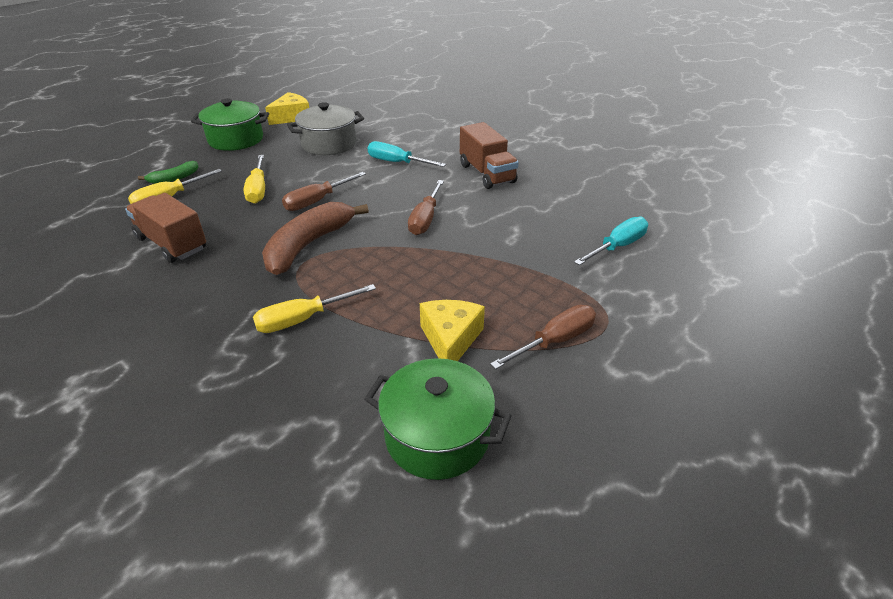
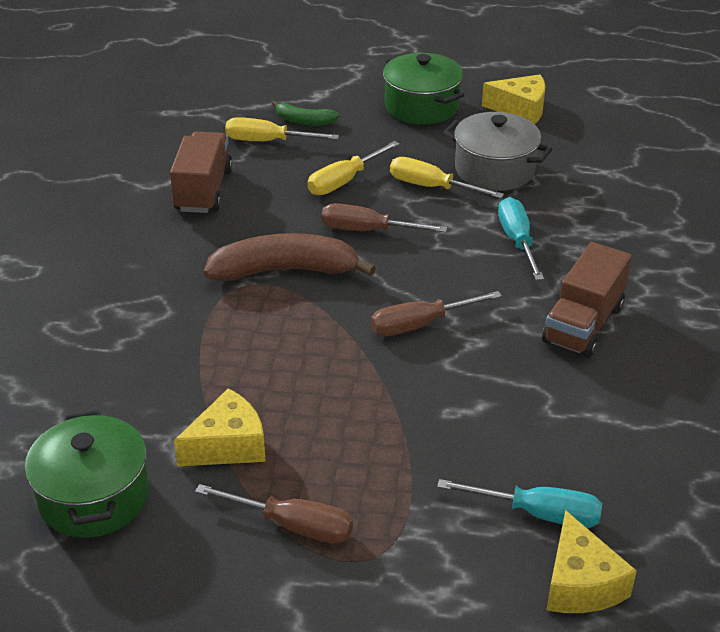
camera: 55 degrees right, 0 degrees up
yellow screwdriver [253,284,376,333] -> yellow screwdriver moved to [390,157,504,199]
none -> yellow cheese [546,510,637,613]

